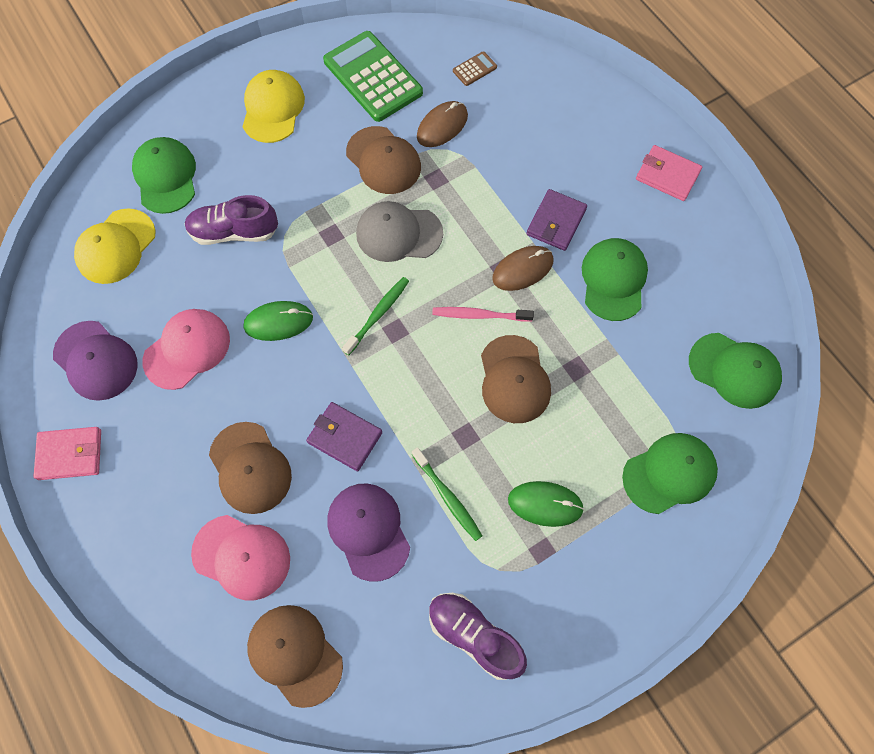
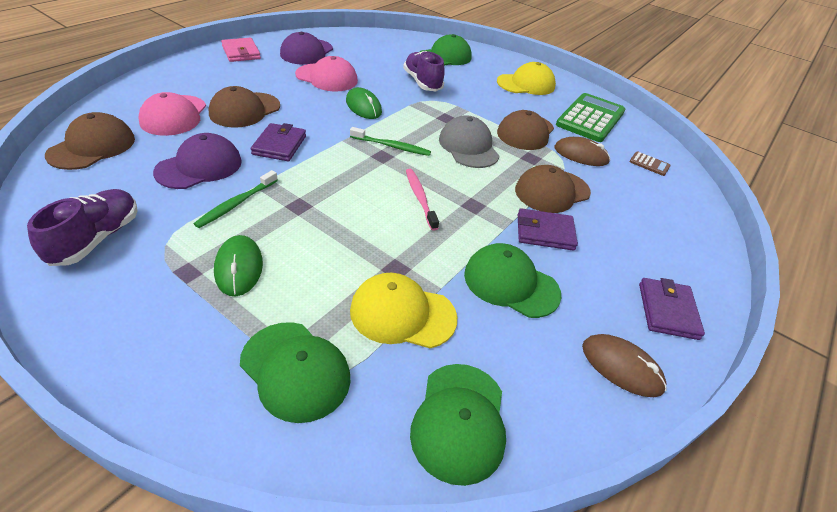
camera: 65 degrees right, 25 degrees down
yellow cap [74,208,156,284] -> yellow cap moved to [350,273,457,348]
brown cap [481,335,551,423] -> brown cap moved to [515,165,591,213]
brown mouse [492,246,553,291] -> brown mouse moved to [582,334,667,397]
green cap [582,238,648,321] -> green cap turned 135 degrees counterclockwise [464,243,561,318]
pink wallet [636,145,702,201] -> purple wallet [639,278,705,340]

